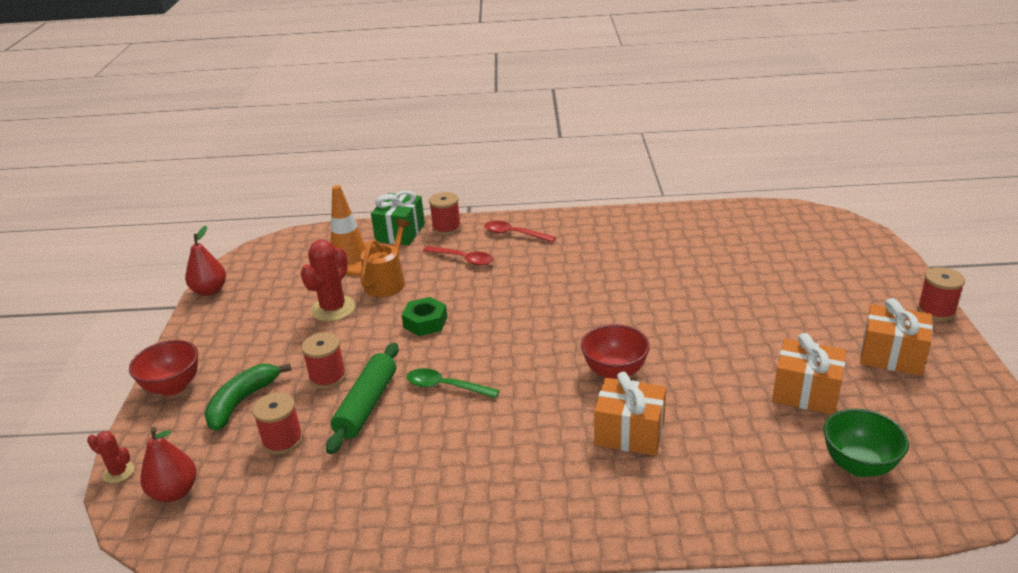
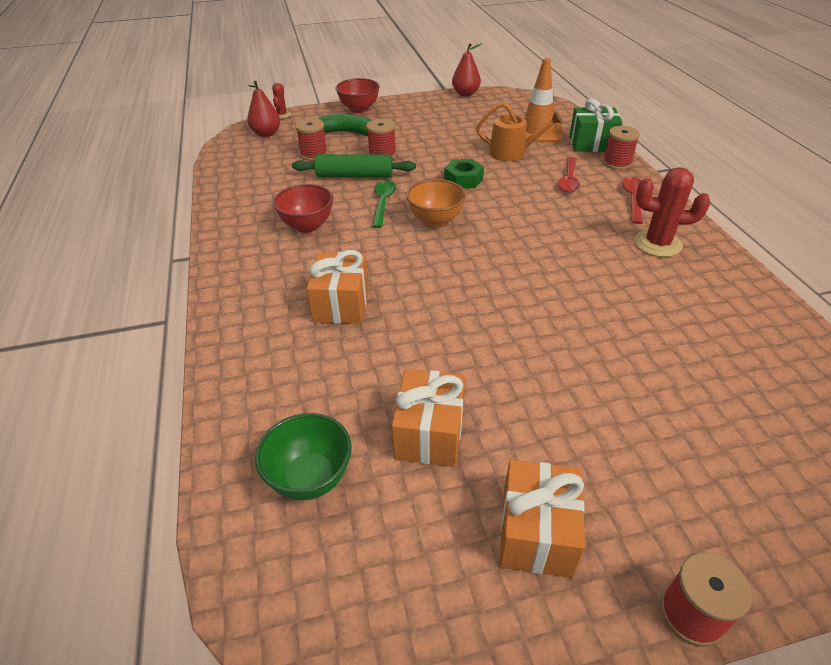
camera: 75 degrees right, 10 degrees up
red cactus [300,240,356,321] -> red cactus moved to [634,167,711,257]
red bowl [581,324,650,379] -> red bowl moved to [273,184,333,233]
none -> orange bowl [406,179,466,227]

